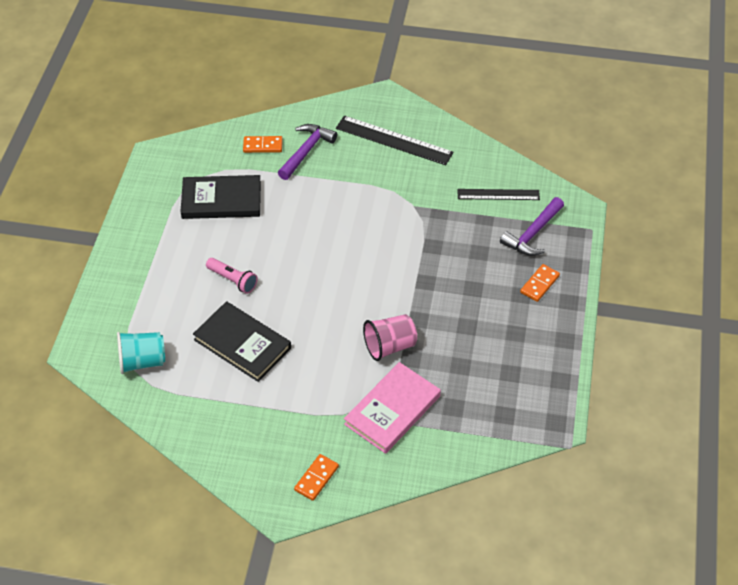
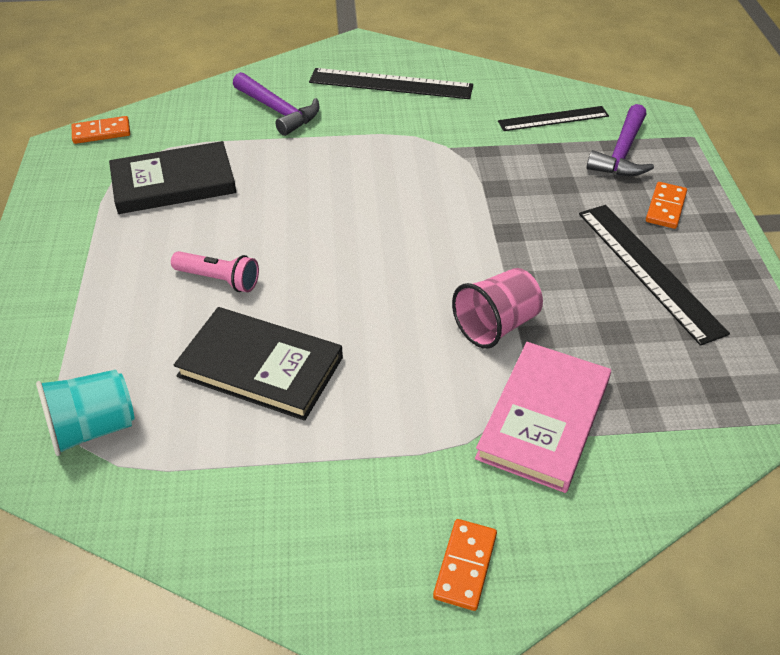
camera: 15 degrees left, 5 degrees down
orange domino [243,136,283,153] -> orange domino moved to [72,116,130,144]
purple hammer [278,124,337,180] -> purple hammer turned 120 degrees clockwise [233,72,320,136]
none -> black ruler [579,205,730,346]

